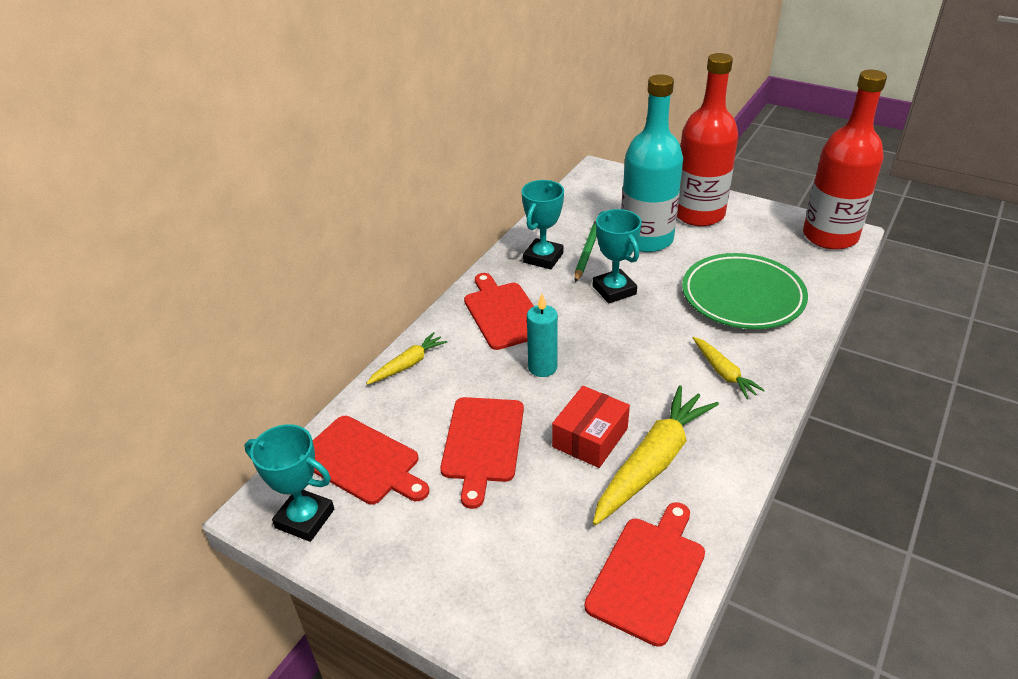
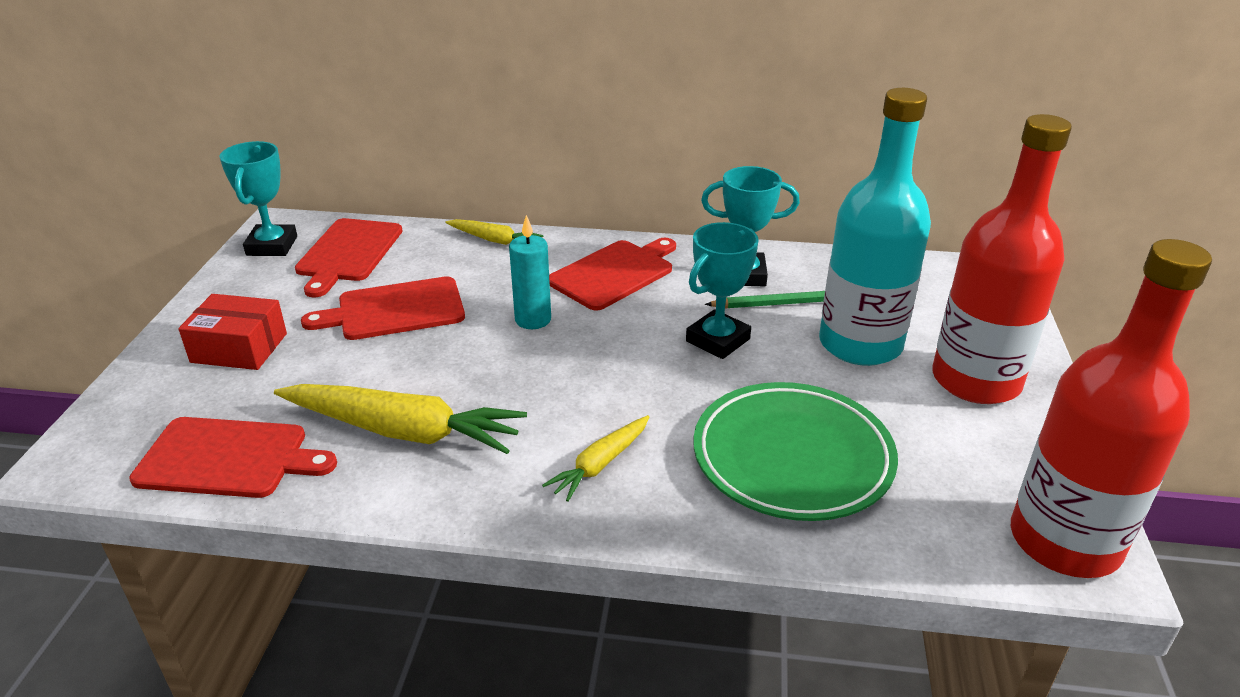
camera: 65 degrees right, 5 degrees down
red box [552,386,630,468] -> red box moved to [178,294,287,370]

